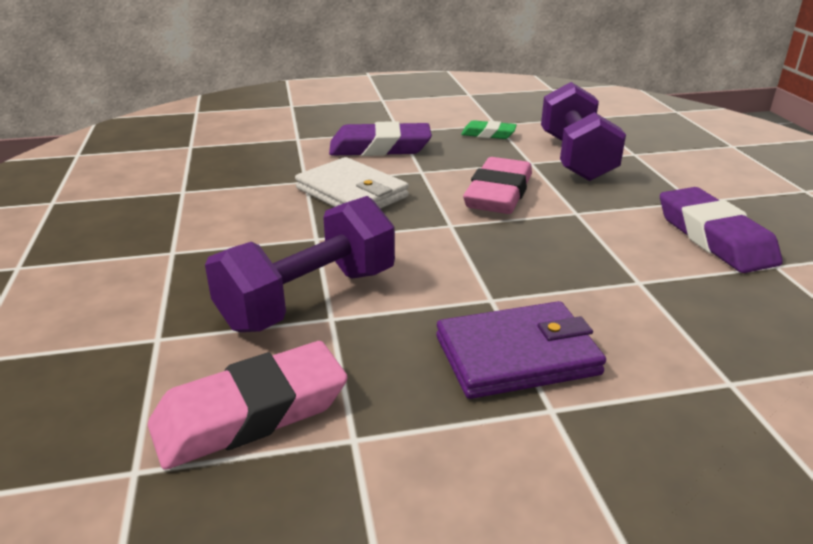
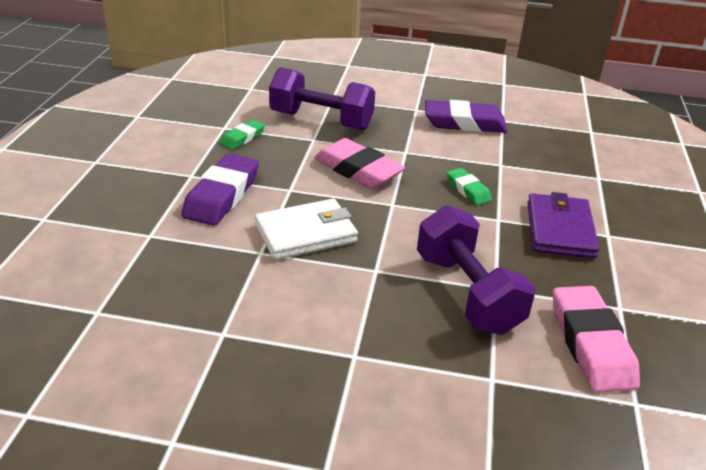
camera: 70 degrees left, 5 degrees up
none -> green eraser [446,168,492,205]

